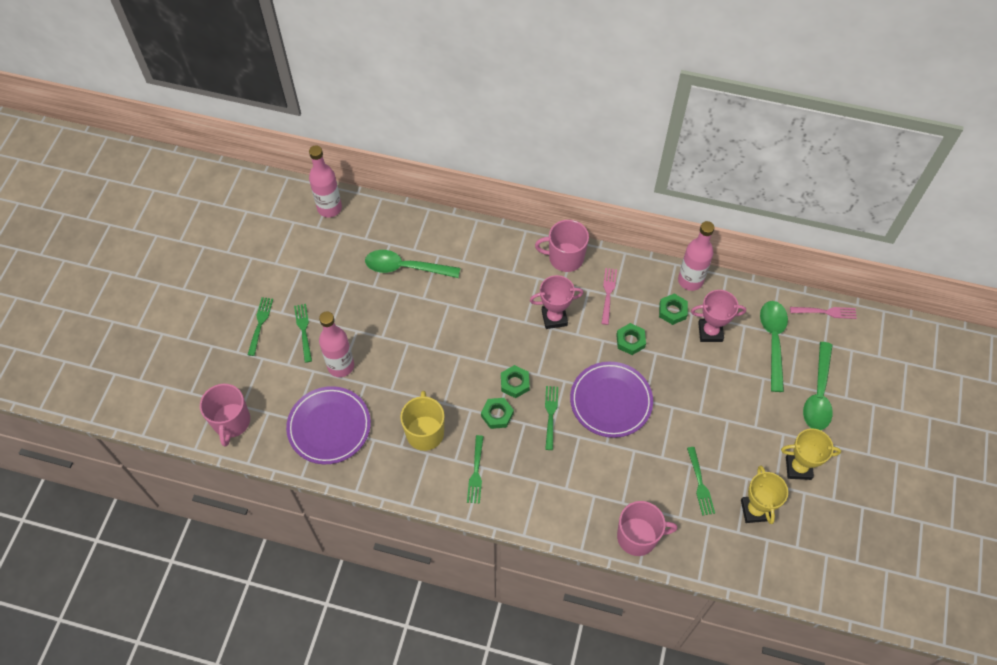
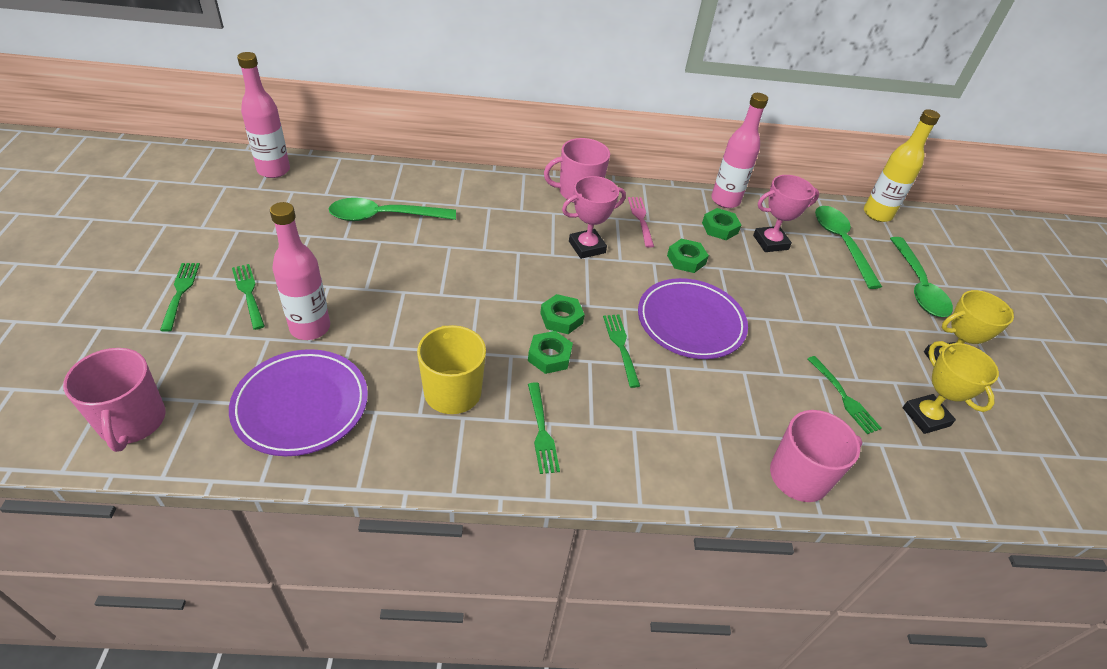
camera: 20 degrees left, 15 degrees down
pink fork [790,307,857,319] -> yellow bottle [864,109,940,222]

